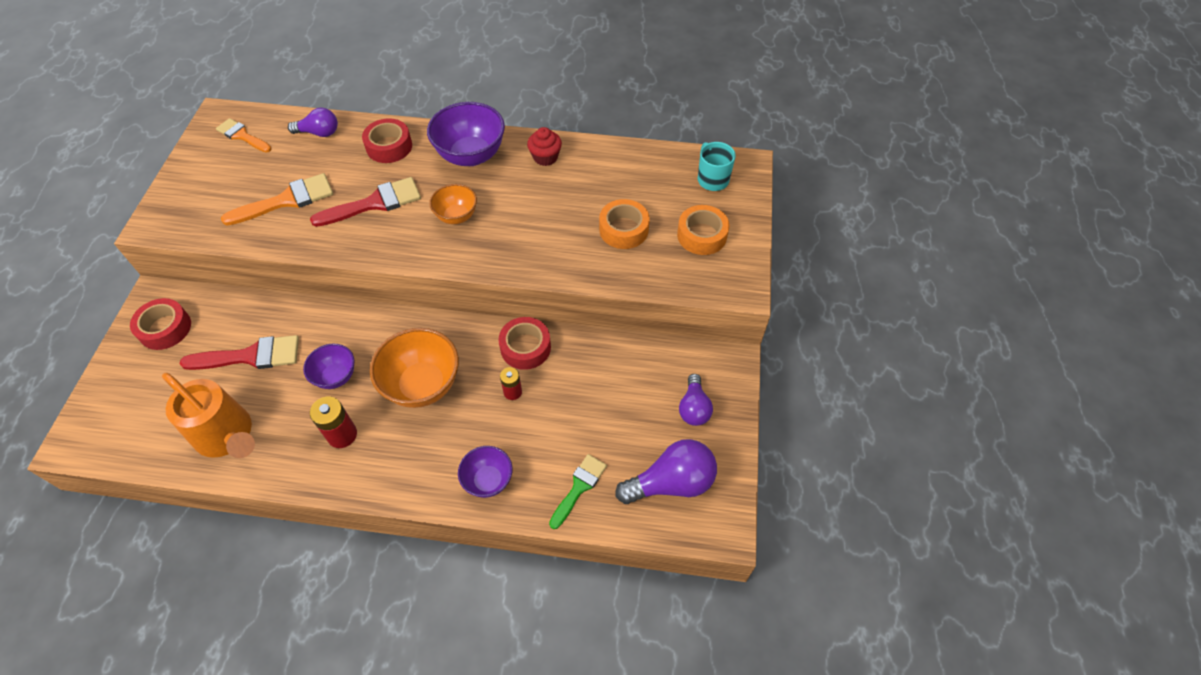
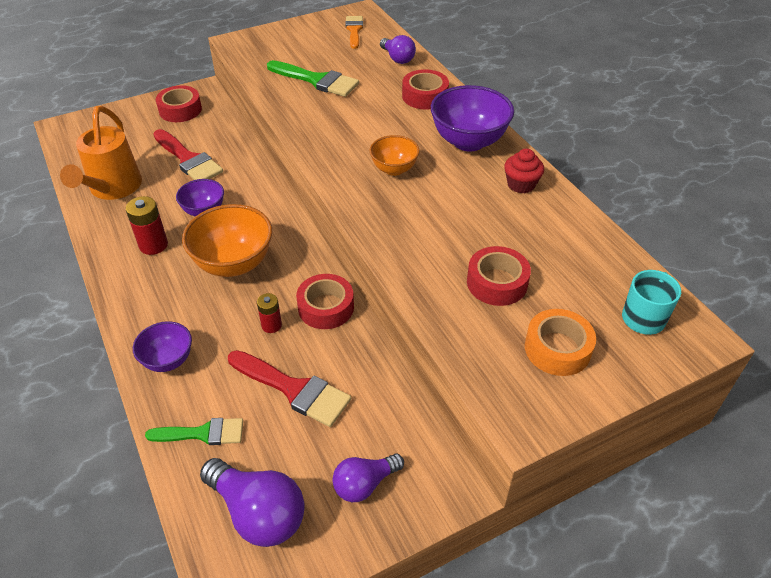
camera: 55 degrees right, 10 degrees down
orange brush [221,173,333,225] -> green brush [267,60,359,97]
red brush [310,177,421,227] -> red brush moved to [228,350,351,427]
orange tape [599,199,650,249] -> red tape [467,246,531,306]

